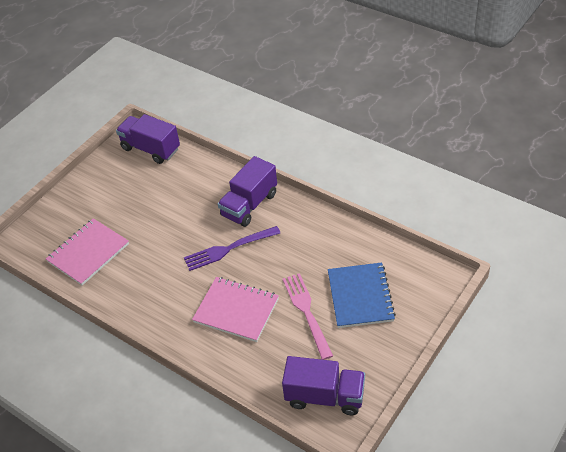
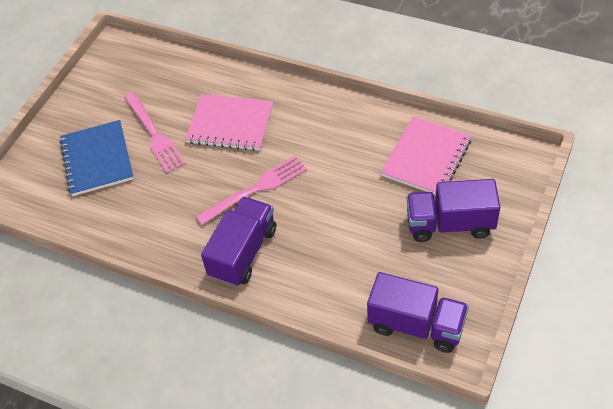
camera: 170 degrees right, 5 degrees up
purple fork [184,226,280,271] -> pink fork [195,156,307,225]
purple truck [282,356,365,415] -> purple truck moved to [407,179,500,242]

